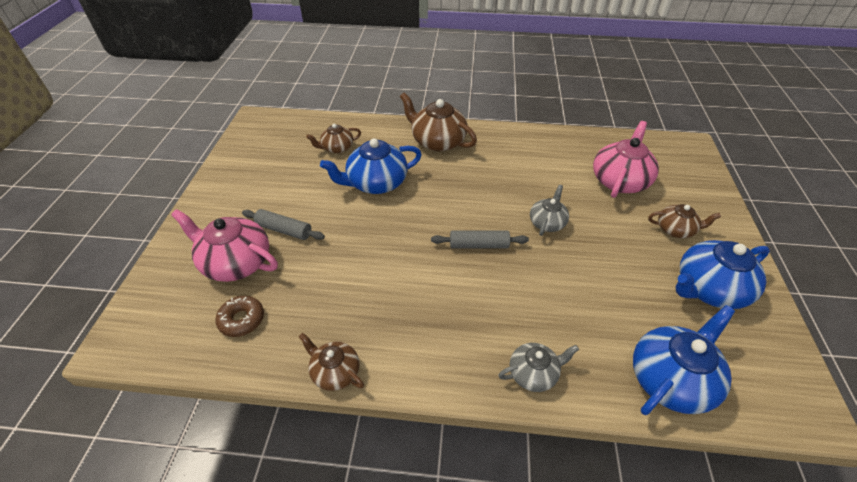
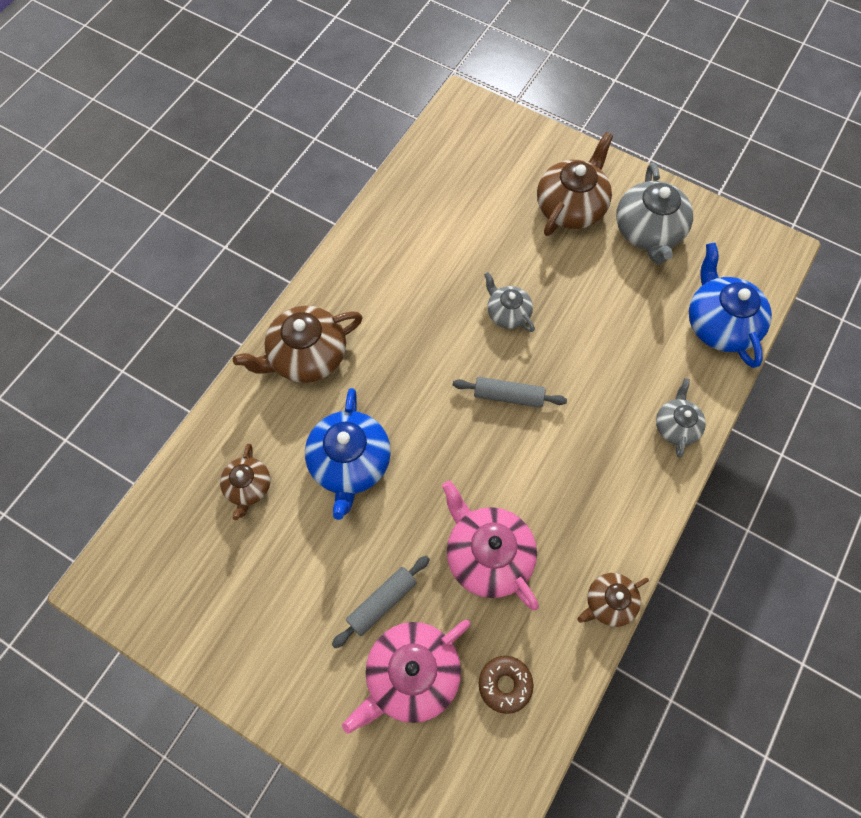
camera: 65 degrees left, 20 degrees up
grey rolling pin [431,231,529,248] -> grey rolling pin turned 75 degrees clockwise [453,377,567,408]
pink teapot [593,121,659,198] -> pink teapot moved to [442,481,539,610]
brown teapot [648,204,721,238] -> brown teapot [537,132,613,236], size x1.73
blue teapot [676,240,770,309] -> grey teapot [616,163,693,264]

